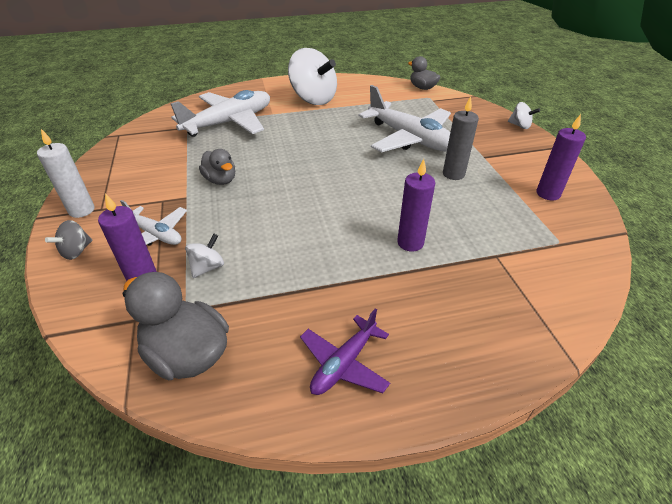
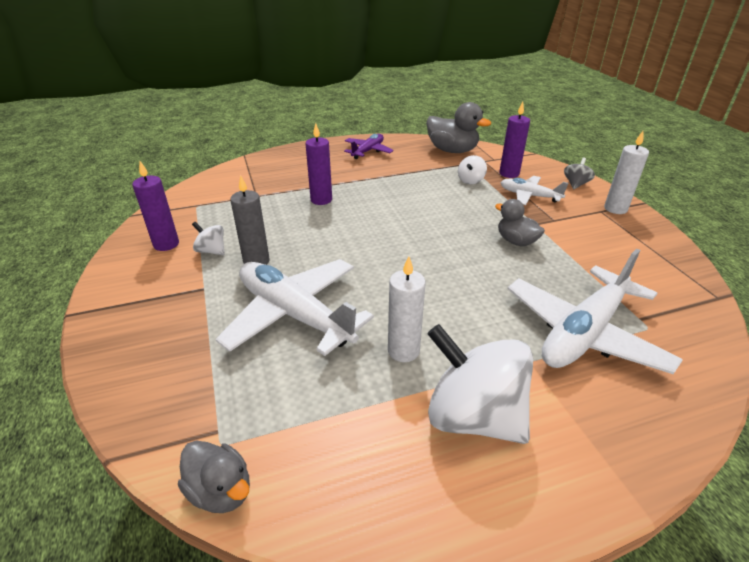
camera: 175 degrees right, 5 degrees down
white spinning top [508,102,540,129] -> white spinning top moved to [192,222,225,255]
none -> white candle [388,256,426,362]

